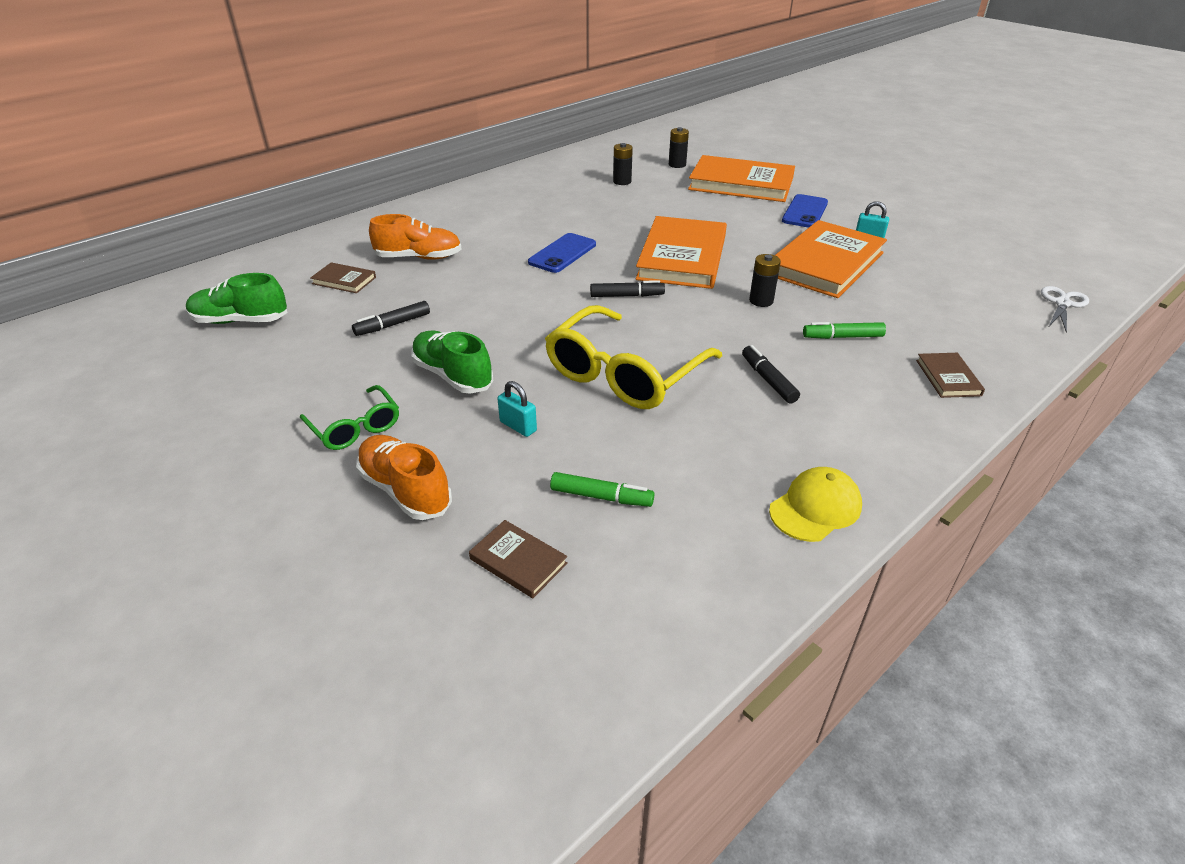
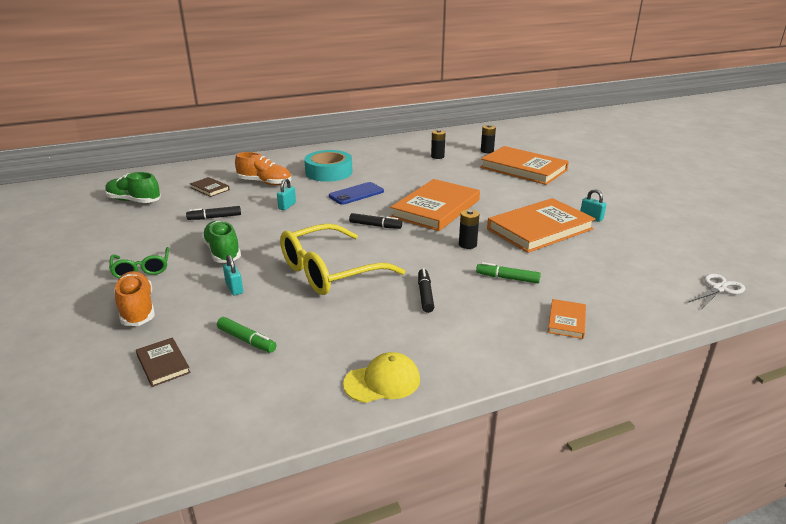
camera: 20 degrees right, 10 degrees down
blue phone [782,194,828,228] -> none
brown book [916,353,985,398] -> orange book [548,299,586,339]
none -> turquoise padlock [277,178,296,210]
none -> turquoise tape [304,150,352,182]

